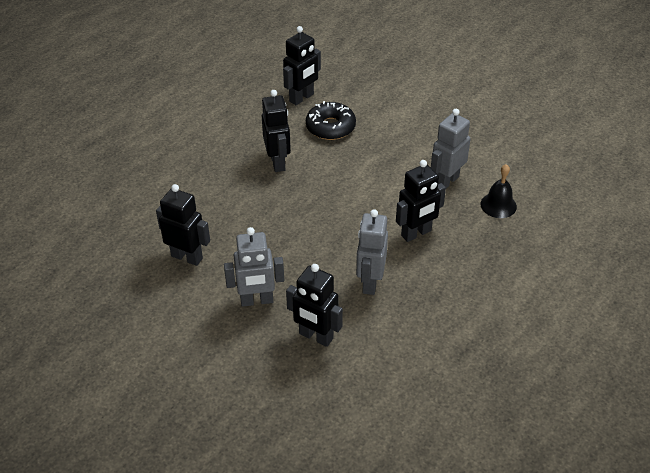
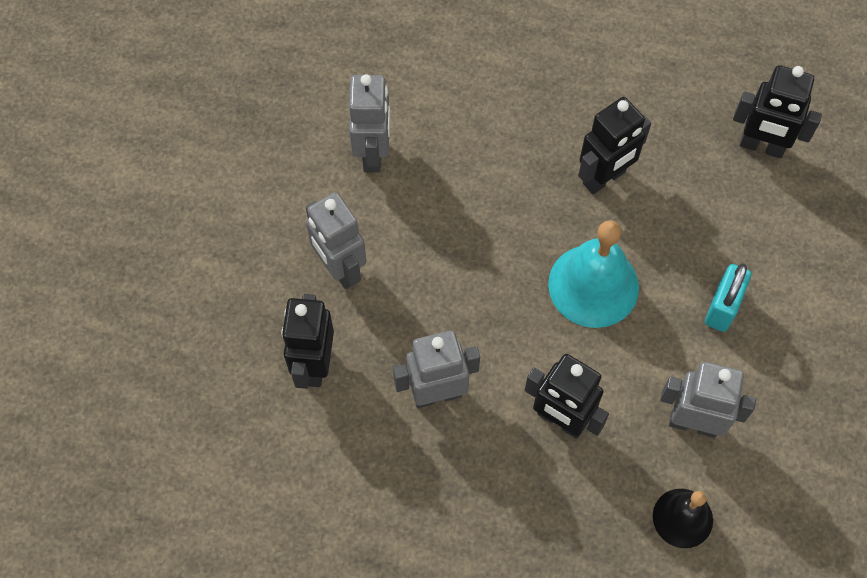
camera: 65 degrees right, 20 degrees up
black robot [156,184,210,266] -> grey robot [349,74,390,173]
black donut [306,101,356,140] -> none
none -> turquoise bell [548,220,639,328]
none -> turquoise padlock [705,263,751,332]

